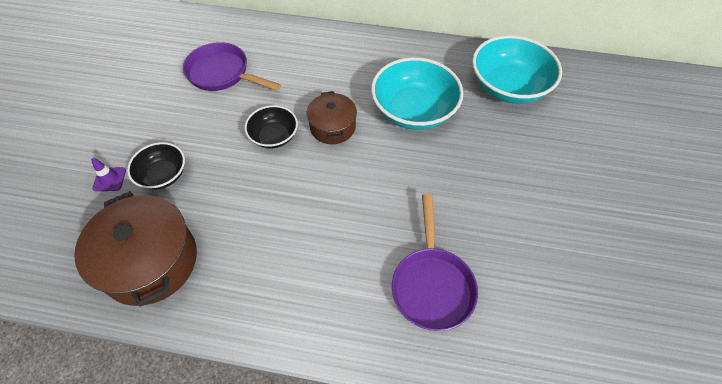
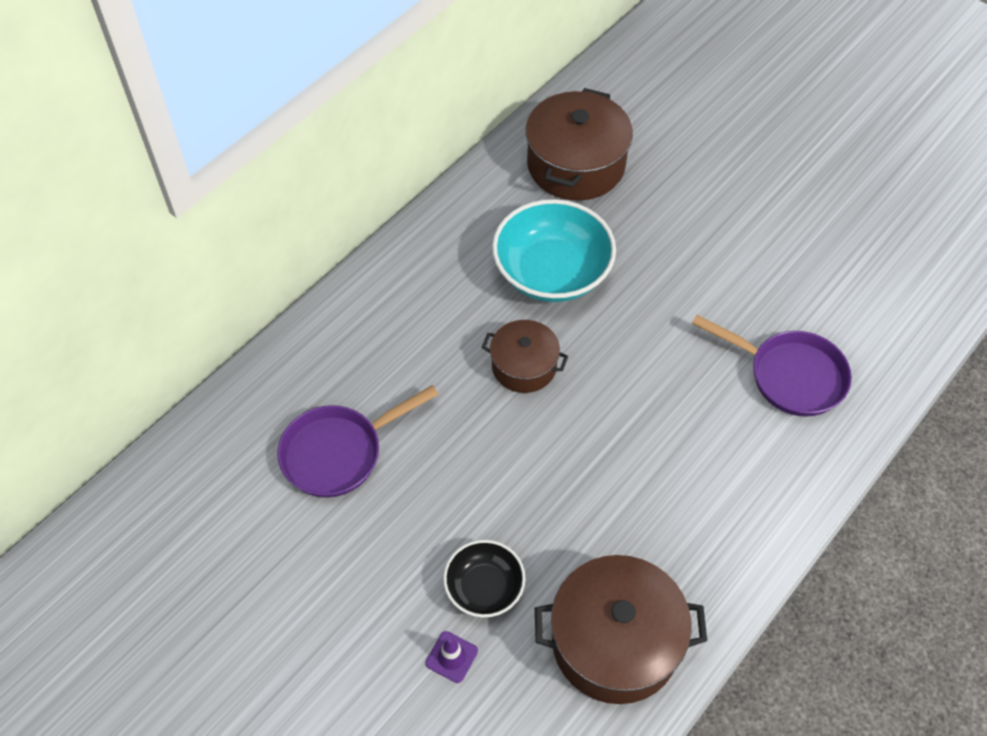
camera: 60 degrees left, 0 degrees up
black bowl [245,105,298,148] -> none
turquoise bowl [472,35,562,104] -> brown pot [525,88,633,201]

